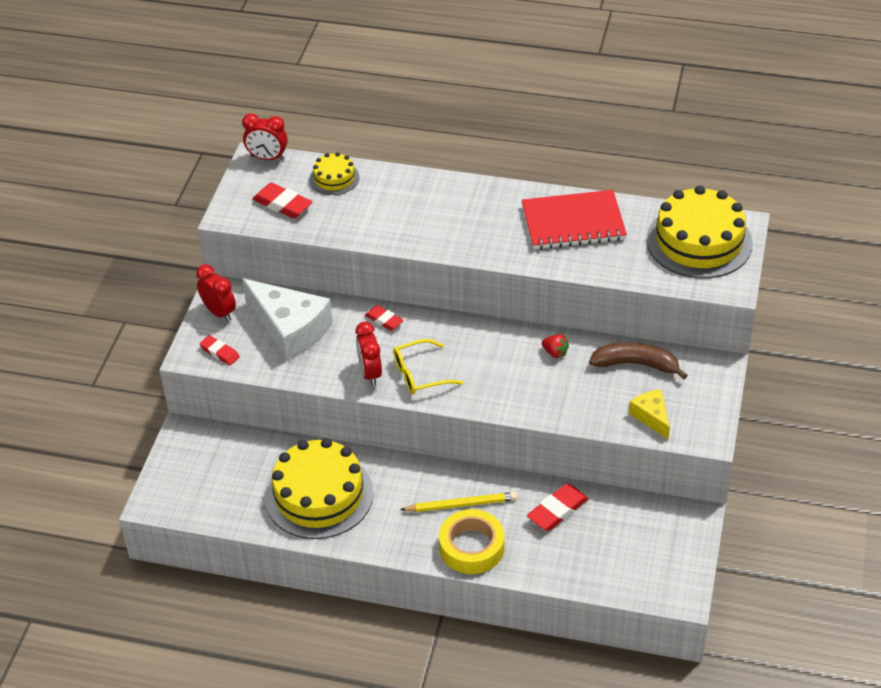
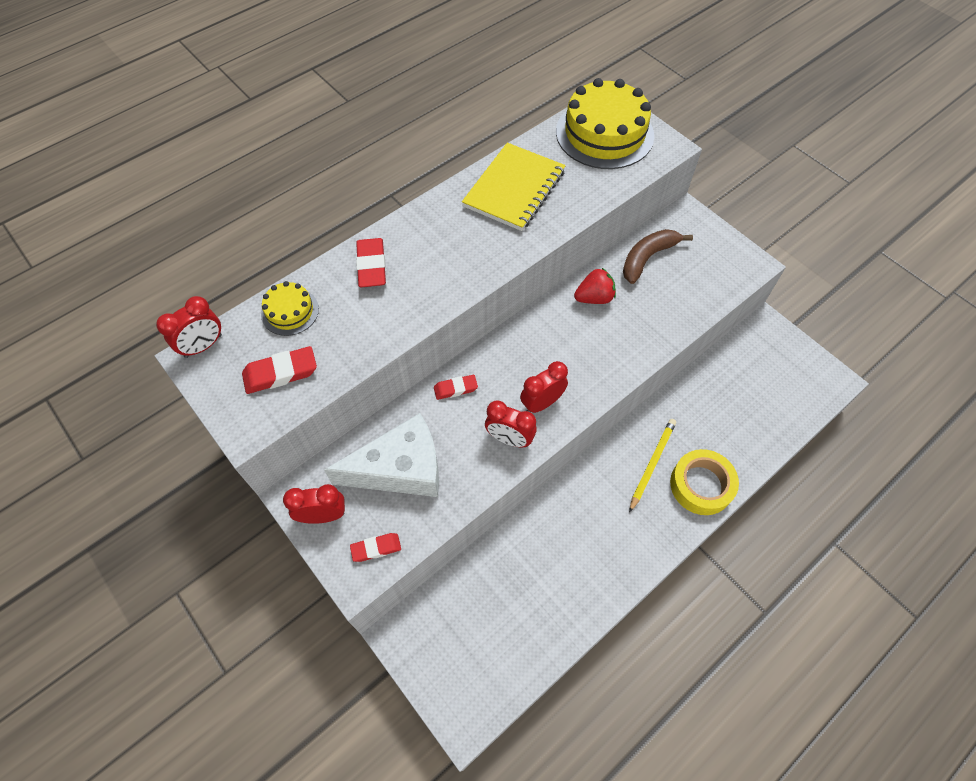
camera: 55 degrees left, 15 degrees up
yellow cake [265,438,374,539] -> none
yellow glasses [393,339,463,395] -> red clock [520,361,568,413]
red notebook [522,190,627,250] -> yellow notebook [462,143,566,231]
red eraser [527,484,589,531] -> red eraser moved to [356,238,386,287]
red strawberry [542,334,569,358] -> red strawberry [574,268,616,304], size x1.54
yellow cheese [629,389,670,439] -> none

